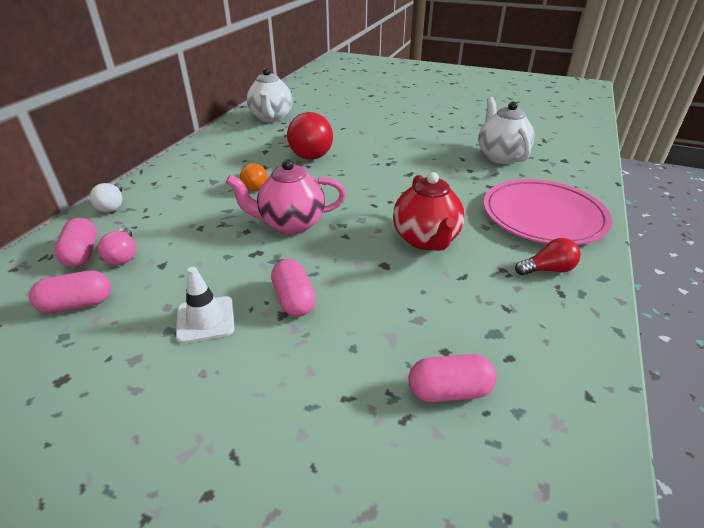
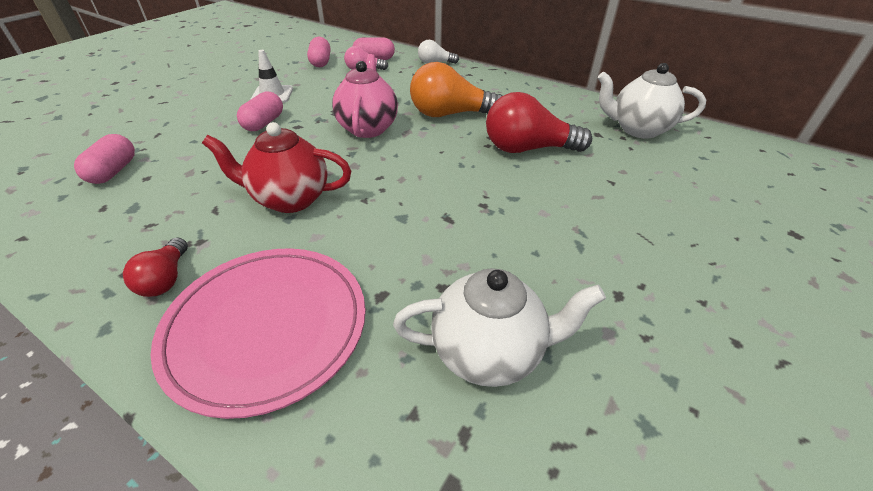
camera: 100 degrees right, 5 degrees up
orange light bulb [240,163,267,191] -> orange light bulb [410,62,502,117], size x1.87
pink capsule [271,259,316,317] -> pink capsule turned 60 degrees counterclockwise [237,92,283,131]

